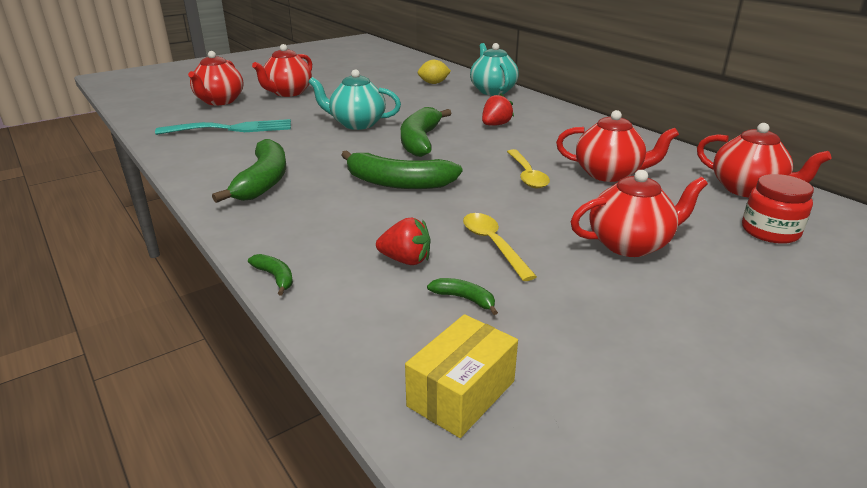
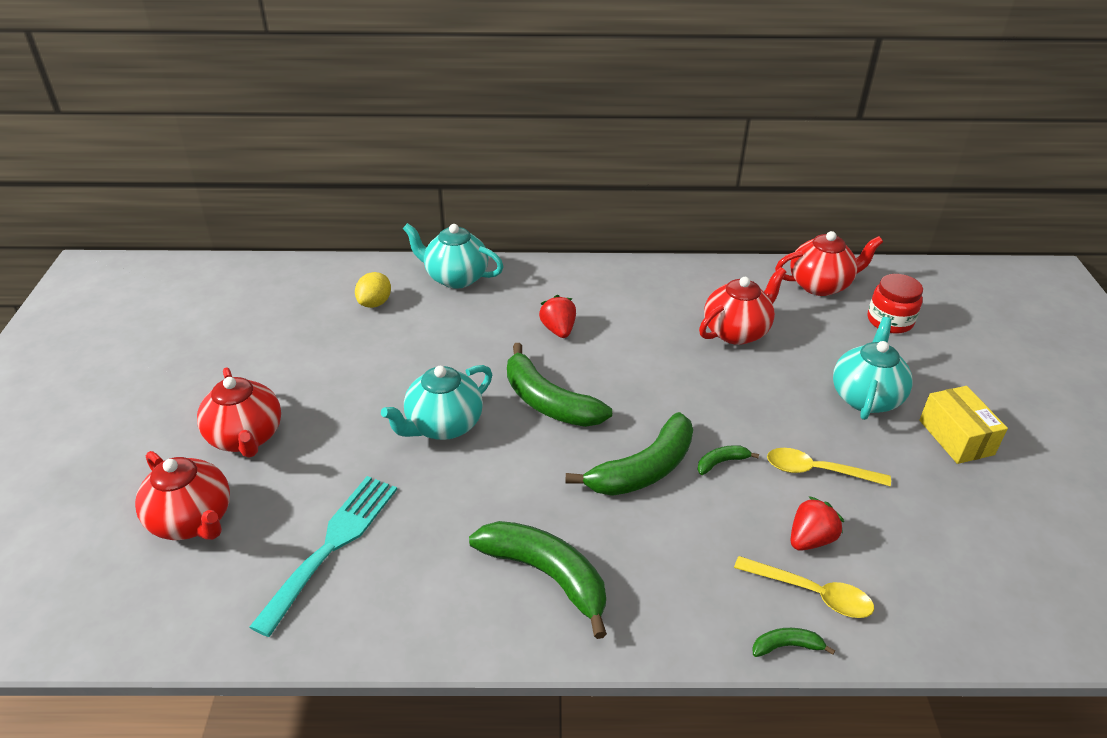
camera: 55 degrees left, 10 degrees up
yellow box [405,314,518,438] -> yellow box moved to [919,386,1008,464]
green banana [427,278,498,315] -> green banana moved to [697,445,759,475]
yellow spoon [507,149,550,188] -> yellow spoon moved to [734,556,874,618]
red teapot [571,170,708,257] -> turquoise teapot [833,317,913,420]

